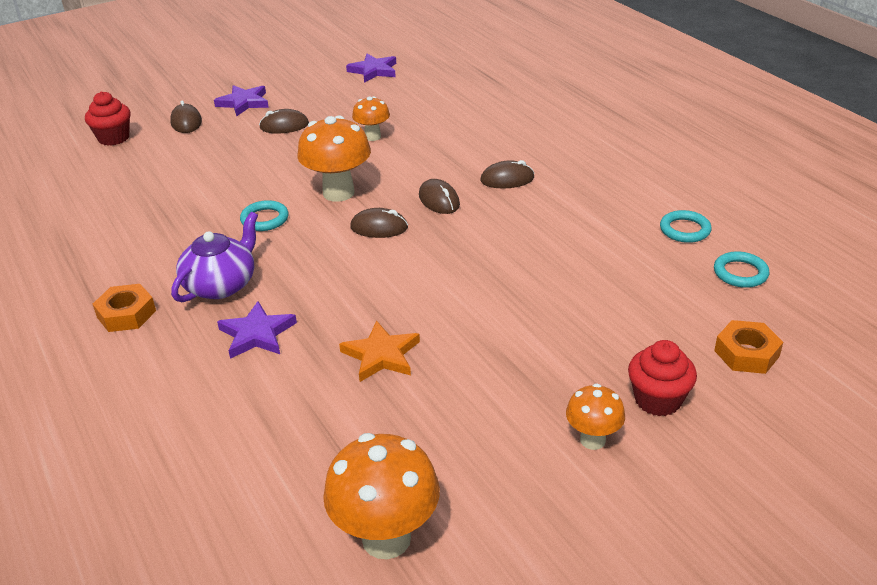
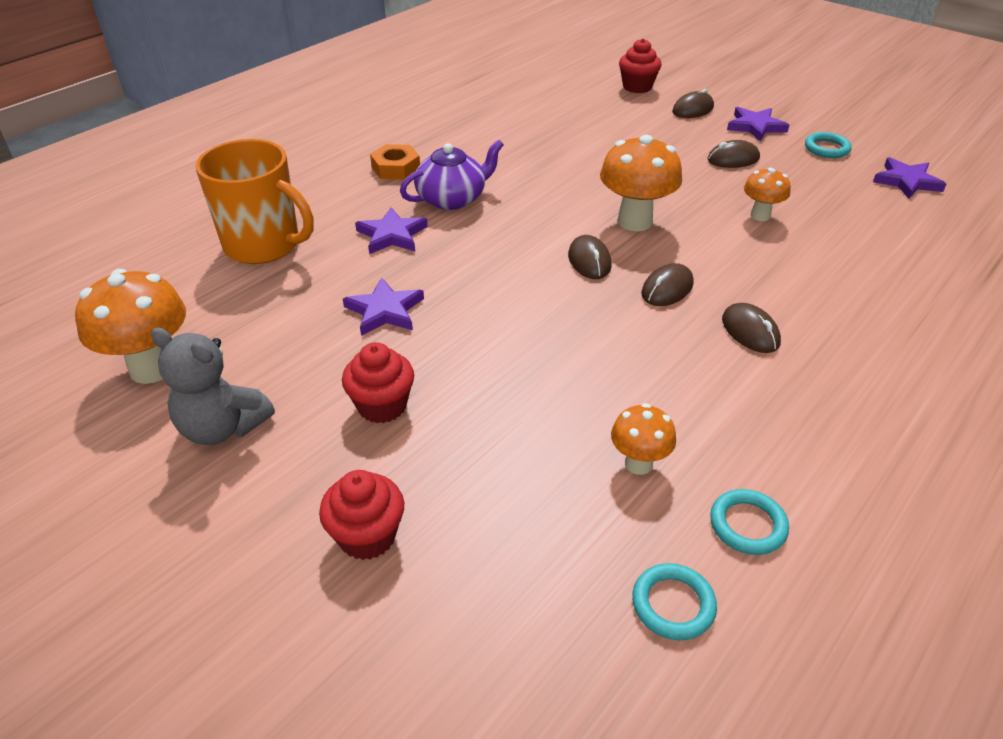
camera: 70 degrees right, 5 degrees up
purple teapot [171,212,258,302] -> purple teapot turned 45 degrees counterclockwise [400,140,504,210]
turquoise ring [240,200,289,231] -> turquoise ring moved to [805,132,852,158]
brown mouse [259,109,309,134] -> brown mouse turned 75 degrees counterclockwise [707,140,760,168]
orange star [339,320,420,382] -> purple star [343,277,424,336]
orange mushroom [566,384,625,450] -> orange mushroom moved to [611,403,676,475]
orange nut [714,320,783,374] -> none
none -> grey teddy bear [151,328,275,445]
none -> orange mug [195,139,314,264]
none -> red cupcake [342,342,414,423]

